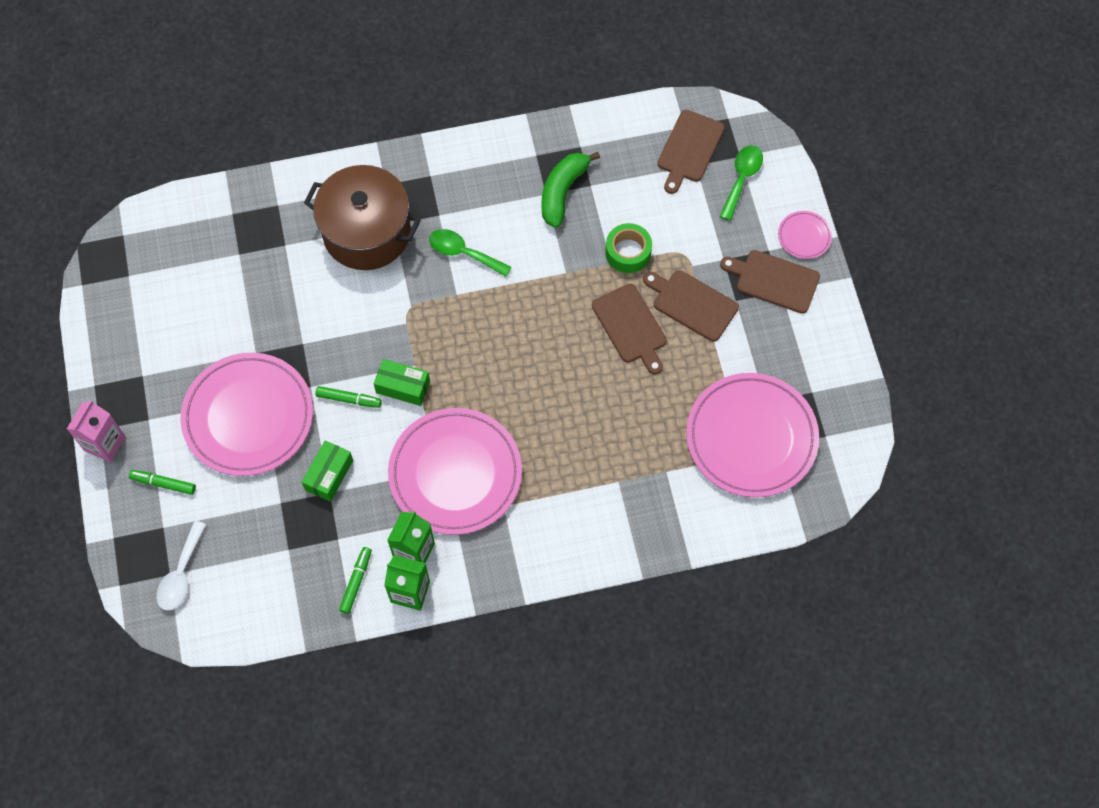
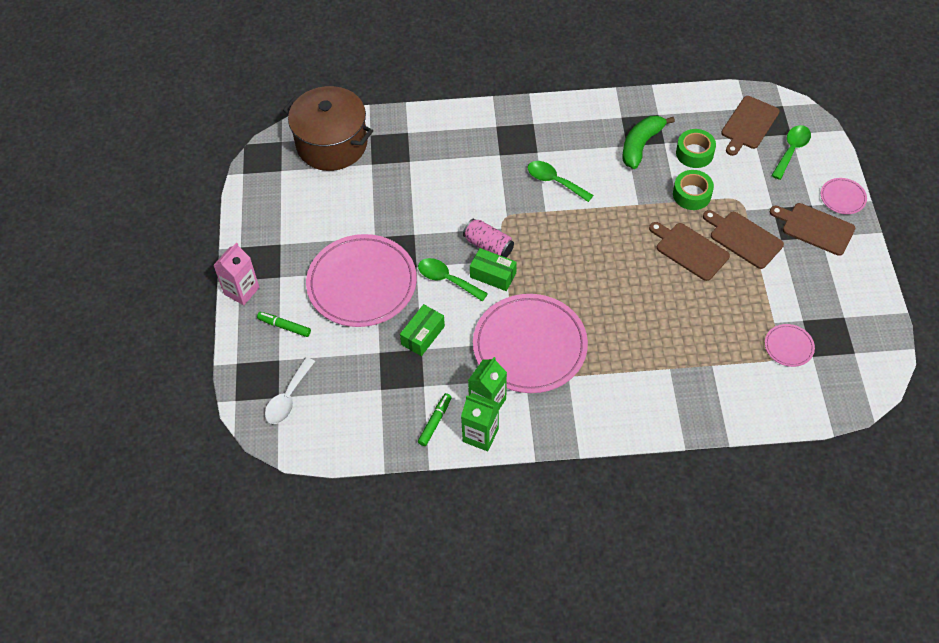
camera: 10 degrees right, 10 degrees down
brown pot [304,165,421,270] -> brown pot moved to [283,86,373,171]
green marker [315,386,382,408] -> green spoon [418,258,488,301]
brown cutting board [592,284,667,375] -> brown cutting board turned 150 degrees clockwise [649,222,730,281]
pink plate [686,373,819,498] -> pink plate [765,324,815,367], size x0.43
none -> pink can [463,219,514,258]
none -> green tape [676,129,716,168]

